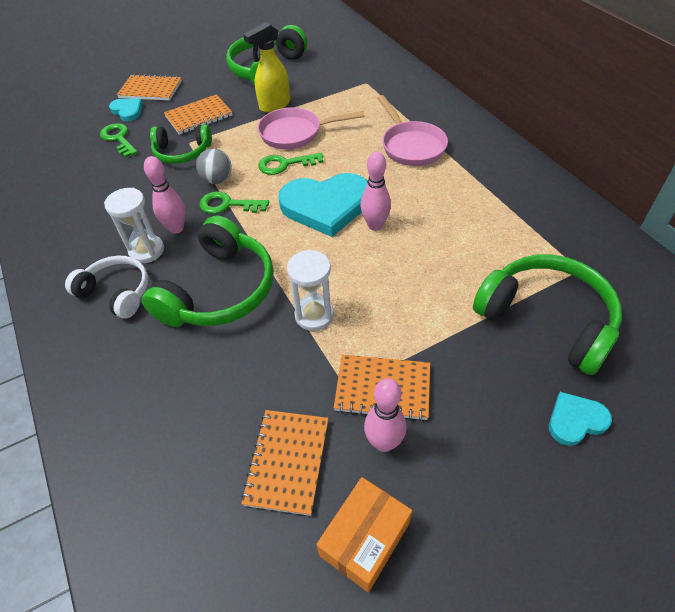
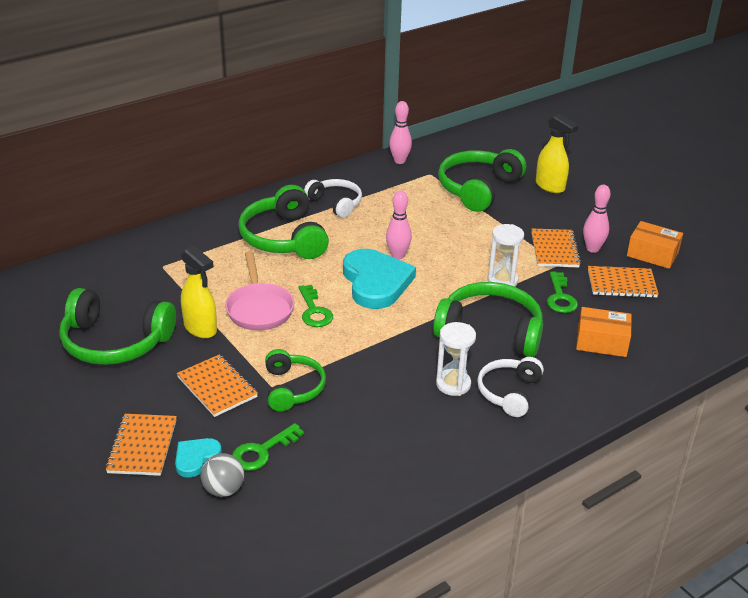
camera: 100 degrees left, 15 degrees down
pink bowling pin [144,156,185,234] -> pink bowling pin moved to [389,101,412,164]
grey ball [196,148,232,184] -> grey ball moved to [201,453,244,497]
green key [199,191,269,214] -> green key moved to [547,272,578,313]
pink pan [377,95,448,166] -> green headphones [239,185,329,259]
turquoise heart [549,392,612,446] -> yellow spray bottle [536,114,579,193]
none -> white headphones [304,179,362,218]
none -> orange box [576,307,632,357]

